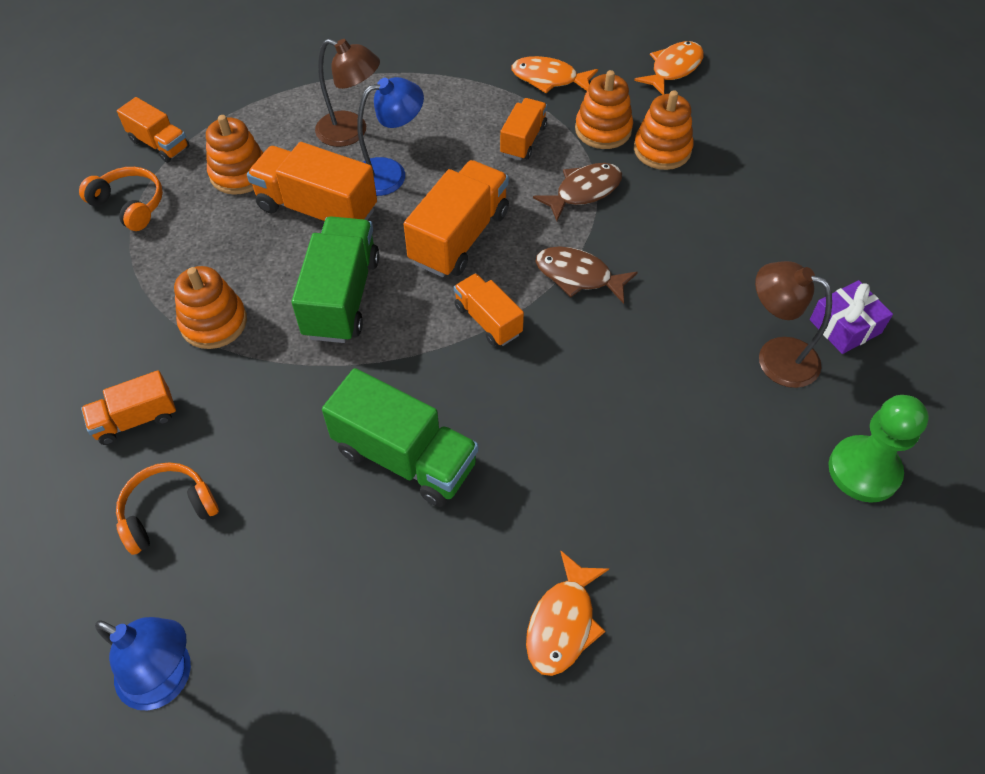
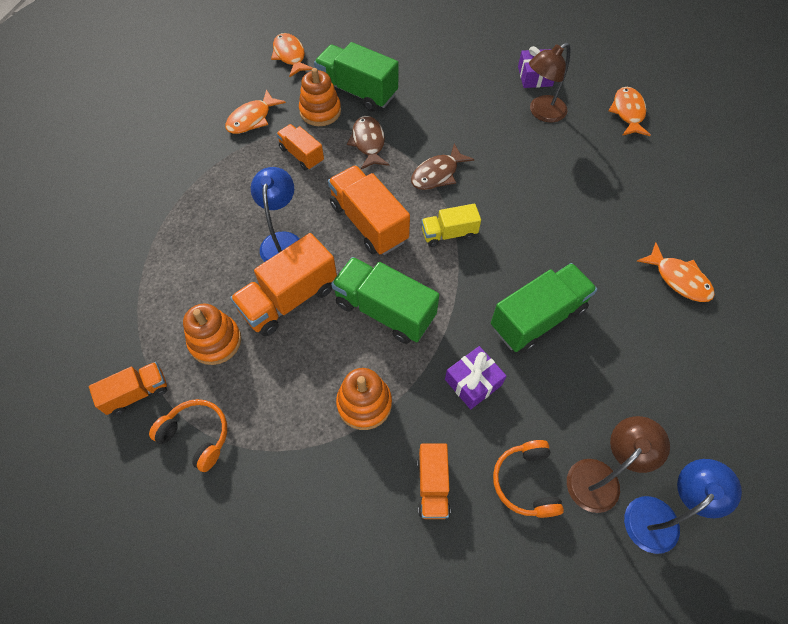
camera: 65 degrees left, 5 degrees up
orange headphones [79,167,163,231] -> orange headphones turned 60 degrees clockwise [149,399,227,472]
brown lamp [315,39,380,147] -> brown lamp moved to [567,416,670,513]
orange truck [454,273,524,346] -> yellow truck [421,204,481,247]
orange stacking toy [634,90,694,170] -> green truck [314,42,399,112]
green pawn [828,395,929,503] -> orange fish [609,87,651,136]
none -> purple gift [445,346,506,409]

